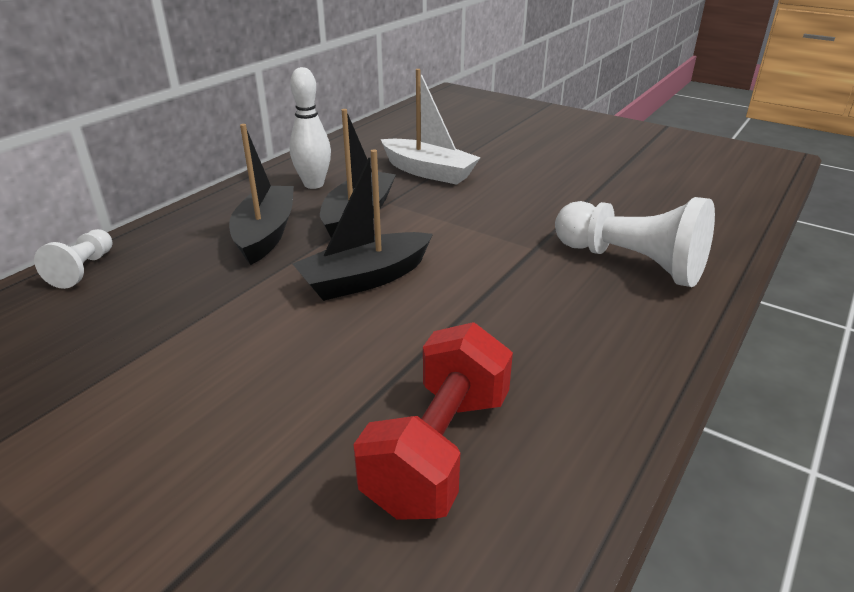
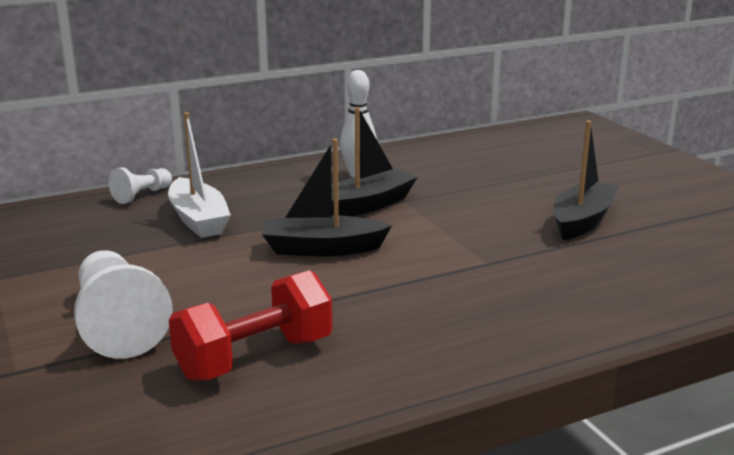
camera: 30 degrees right, 10 degrees down
black boat [229,124,294,265] -> black boat moved to [553,121,619,240]
white boat [381,69,481,185] -> white boat moved to [168,112,231,238]
white pawn [555,197,715,287] -> white pawn moved to [74,250,173,359]

